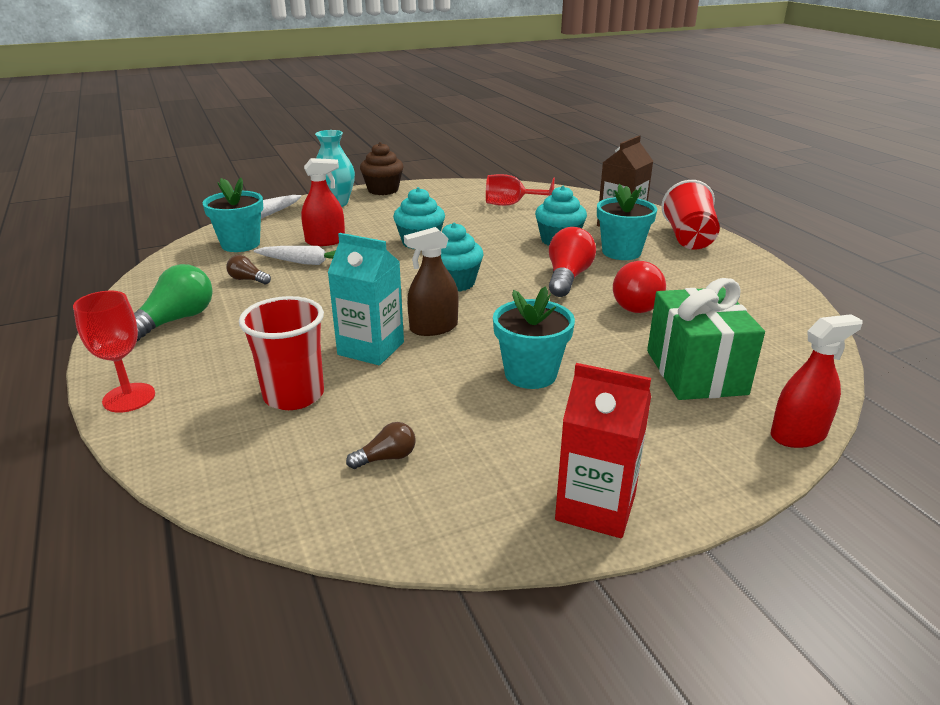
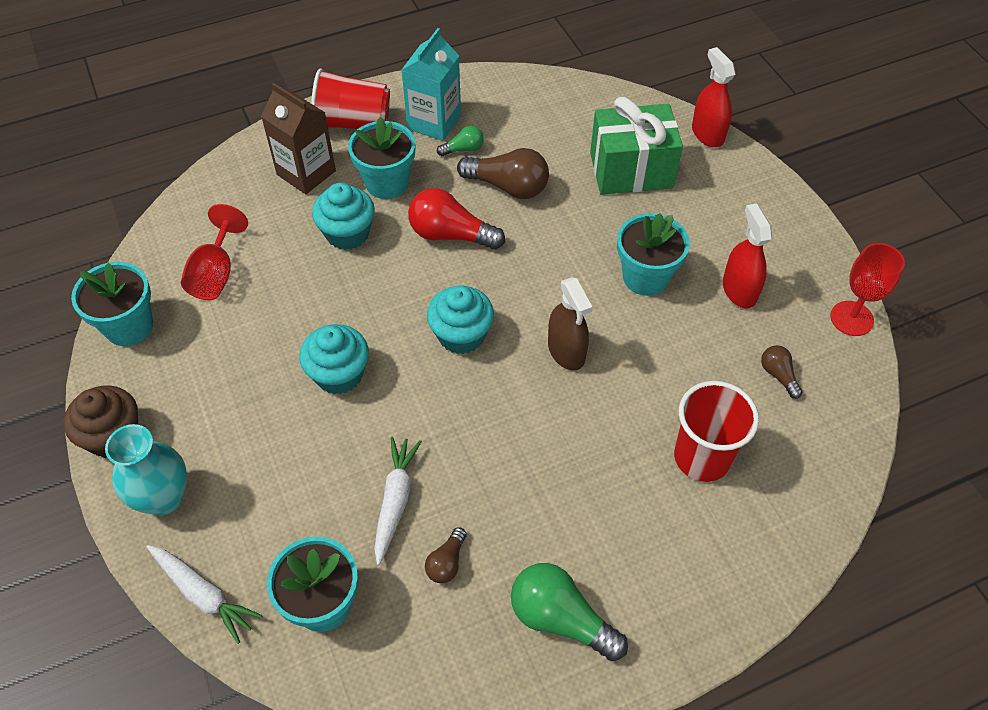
camera: 90 degrees left, 25 degrees up
red goblet [73,291,155,413] -> red goblet moved to [830,243,905,336]
red spray bottle [301,158,345,246] -> red spray bottle moved to [723,203,772,308]
turquoise carton [327,233,404,365] -> turquoise carton moved to [402,28,461,141]
red carton [555,363,651,538] -> none
red light bulb [613,261,666,313] -> brown light bulb [457,148,549,199]
none -> turquoise flower pot [71,262,153,346]
none -> green light bulb [437,126,484,156]

